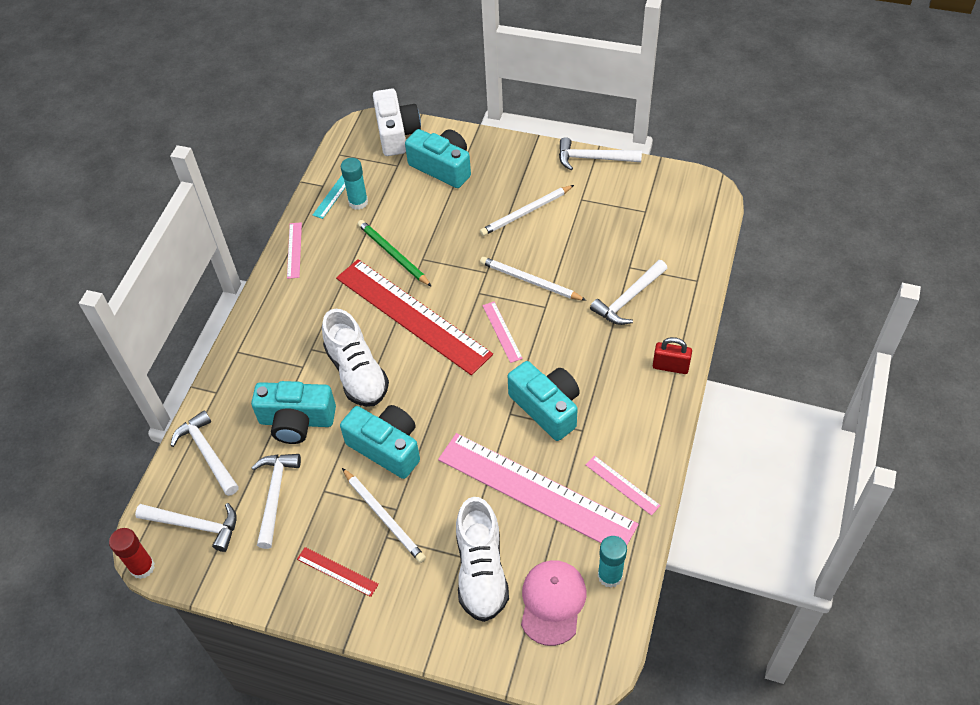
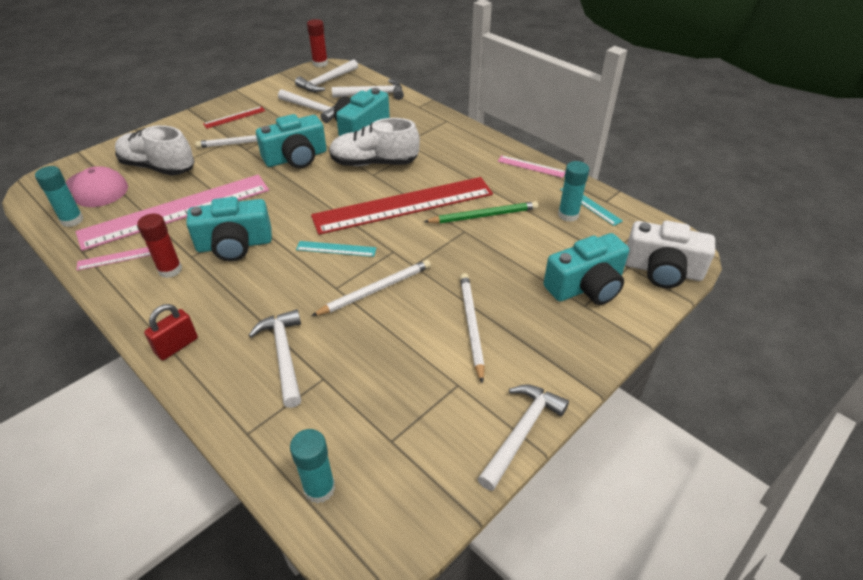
camera: 115 degrees right, 10 degrees down
pink ruler [482,302,523,363] -> turquoise ruler [296,241,377,257]
none -> red glue stick [137,214,182,278]
none -> turquoise glue stick [290,429,335,504]

